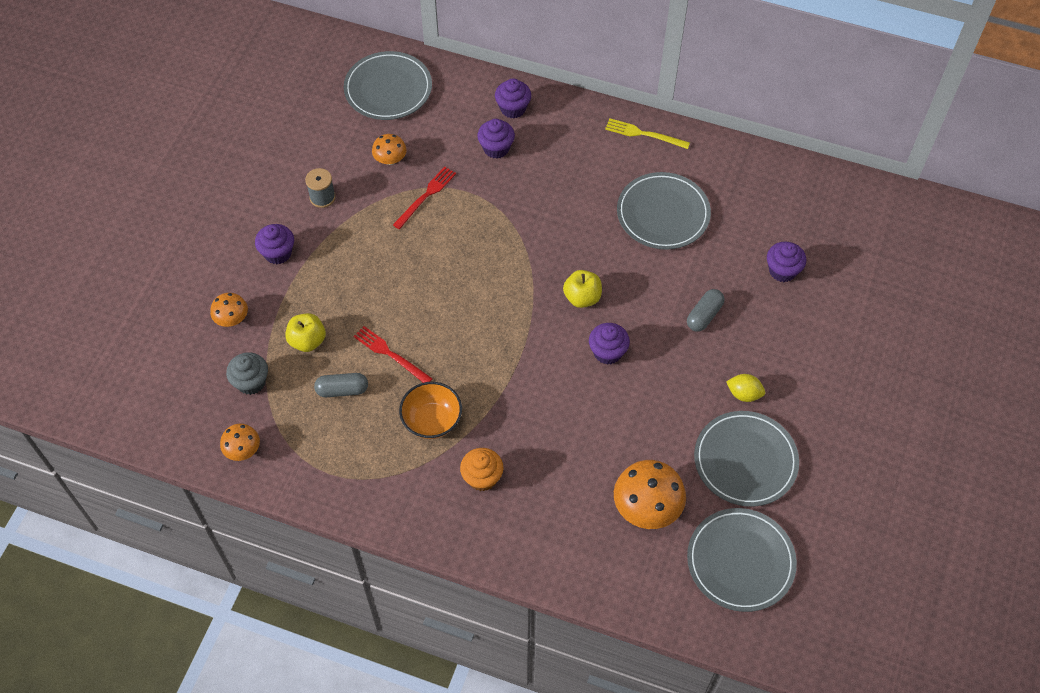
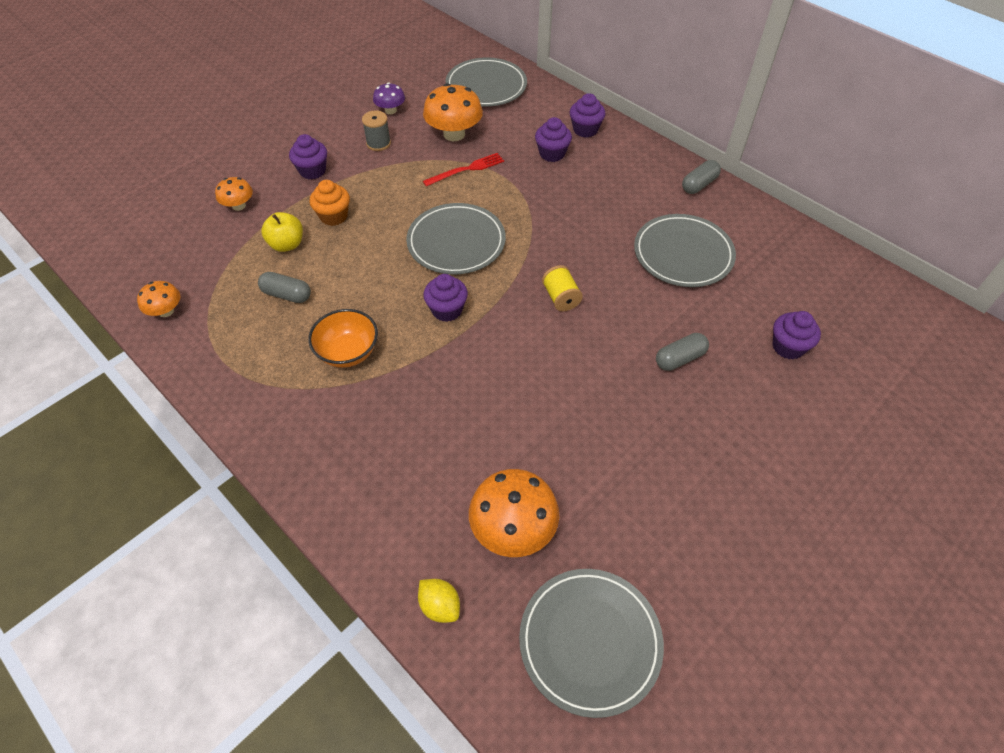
camera: 25 degrees right, 5 degrees down
grey cupcake [226,352,268,395] -> none
red fork [354,326,433,383] -> none
orange mushroom [372,134,407,165] -> orange mushroom [423,83,483,141], size x1.77
orange cupcake [460,448,504,491] -> orange cupcake moved to [310,180,350,226]
yellow apple [563,270,602,308] -> yellow spool [542,265,583,311]
purple cupcake [589,323,630,365] -> purple cupcake moved to [423,274,468,322]
yellow fork [605,118,690,149] -> grey capsule [682,160,721,194]
grey plate [694,411,799,507] -> grey plate moved to [406,203,506,274]
yellow lemon [726,374,765,402] -> yellow lemon moved to [418,579,460,623]
none -> purple mushroom [373,82,405,114]

